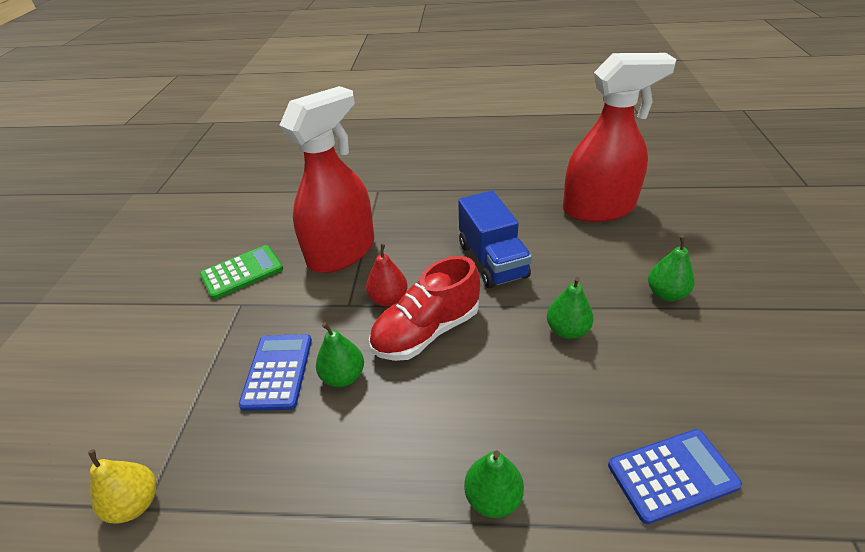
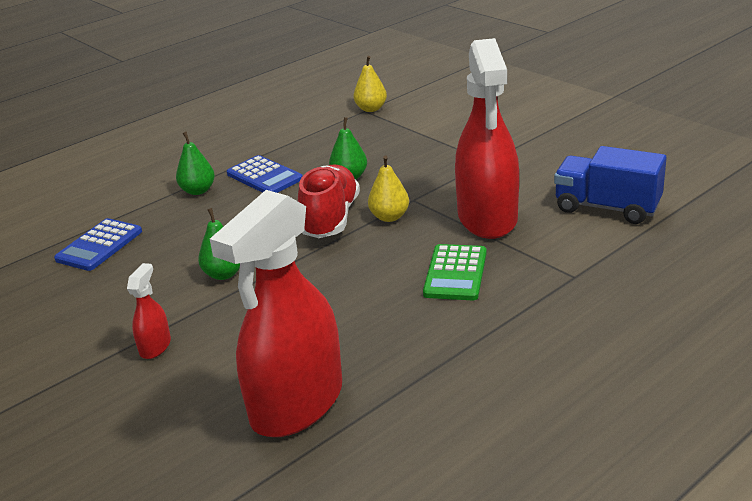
camera: 135 degrees right, 10 degrees down
green calculator [200,245,283,299] -> green calculator moved to [423,244,487,301]
blue calculator [239,334,312,411] -> blue calculator moved to [227,155,303,193]
red pear [366,244,408,306] -> yellow pear [368,156,409,222]
blue truck [458,191,532,288] -> blue truck moved to [554,146,667,224]
green pear [648,236,694,301] -> red spray bottle [127,263,171,359]

